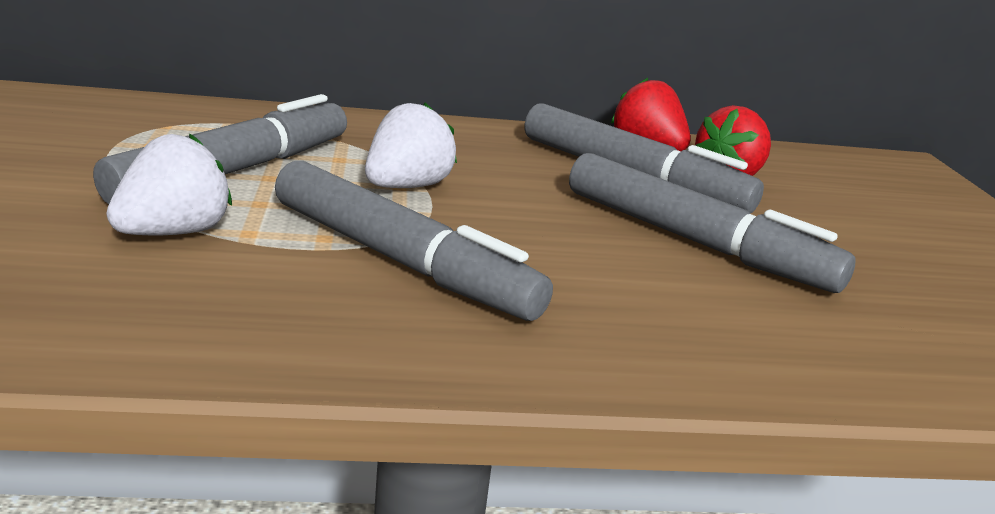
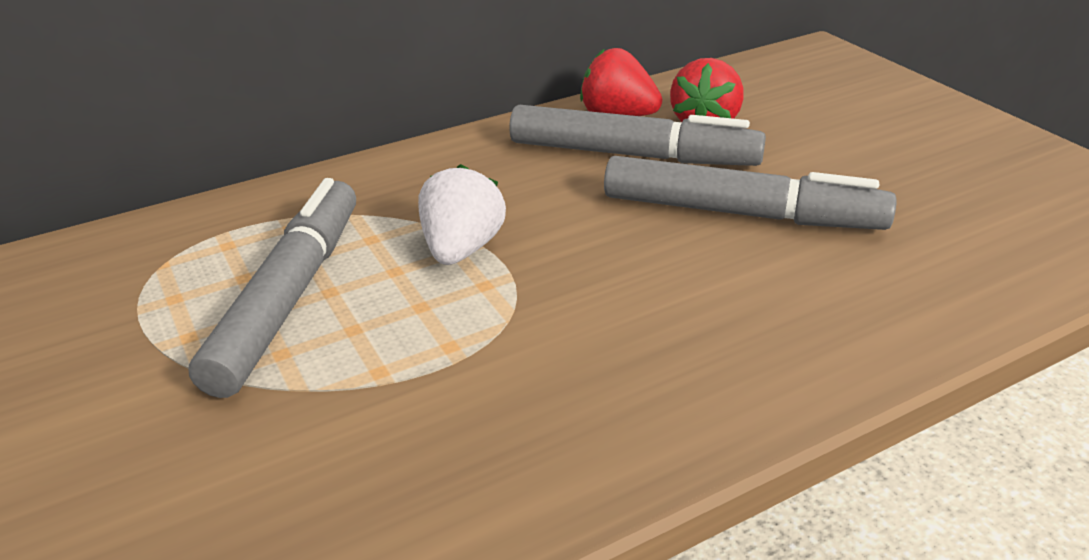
camera: 20 degrees left, 10 degrees up
white strawberry [106,133,232,235] -> none
grey marker [275,161,553,321] -> none

